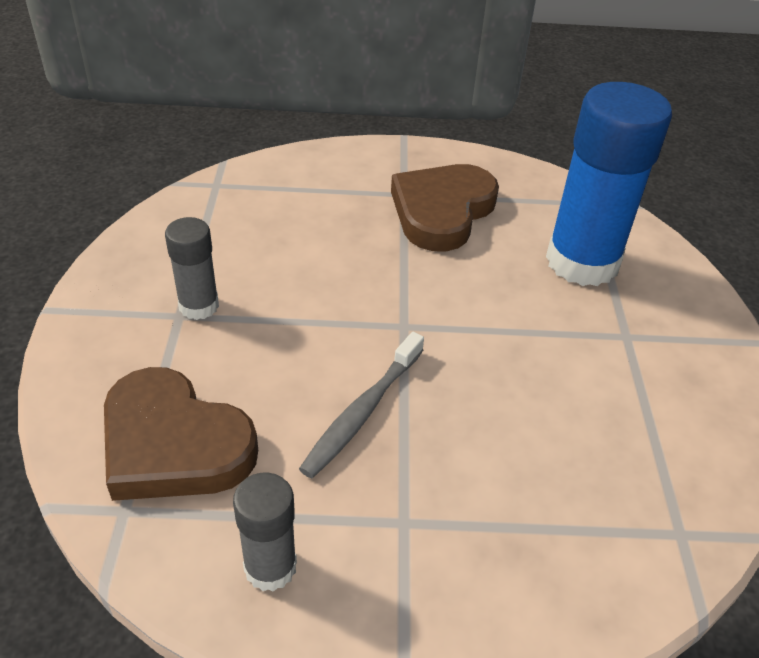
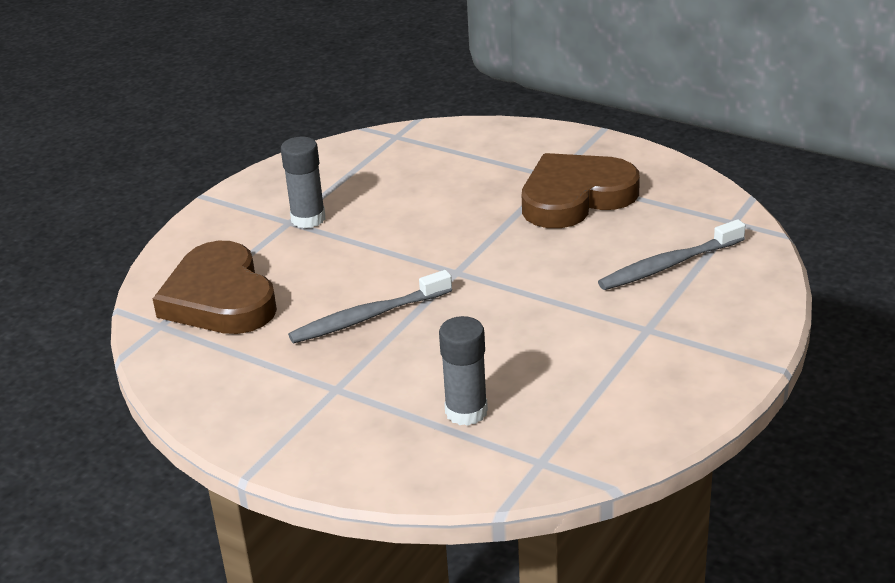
camera: 35 degrees right, 10 degrees down
grey glue stick [233,472,297,592] -> grey glue stick moved to [439,316,488,426]
blue glue stick [546,82,672,286] -> grey toothbrush [598,219,745,290]

